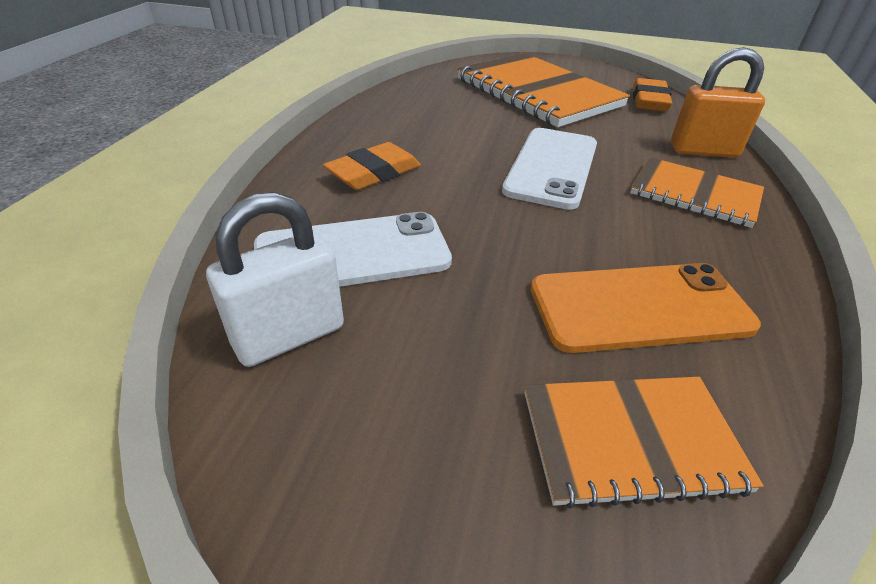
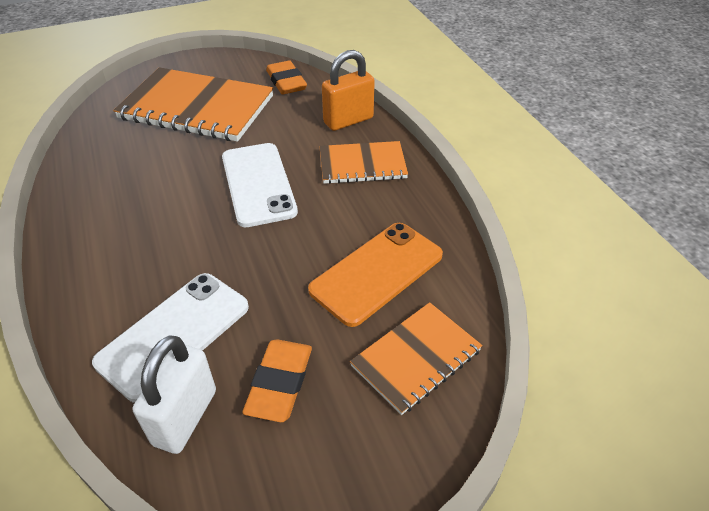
camera: 35 degrees left, 5 degrees up
orange eraser [323,142,421,190] -> orange eraser moved to [243,339,312,422]

